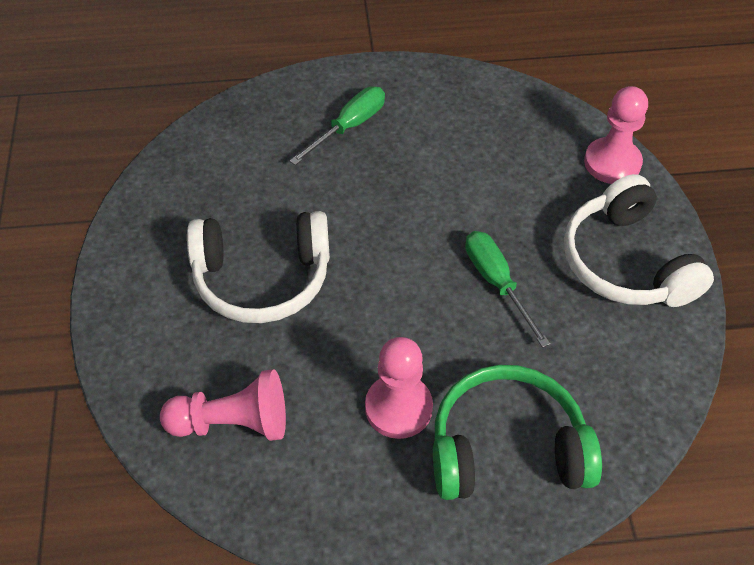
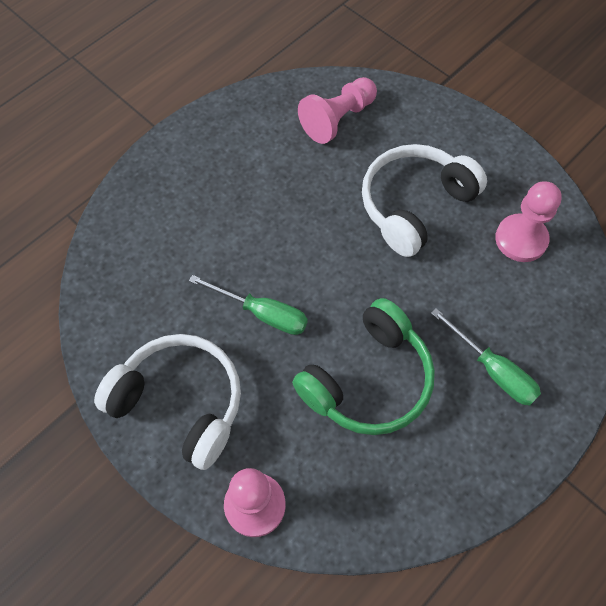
camera: 140 degrees right, 10 degrees up
green screwdriver [290,86,385,165] -> green screwdriver turned 45 degrees counterclockwise [431,308,541,406]
pink pawn [365,337,433,439] -> pink pawn moved to [495,181,562,262]
green headphones [433,365,602,500] -> green headphones moved to [292,298,435,435]

